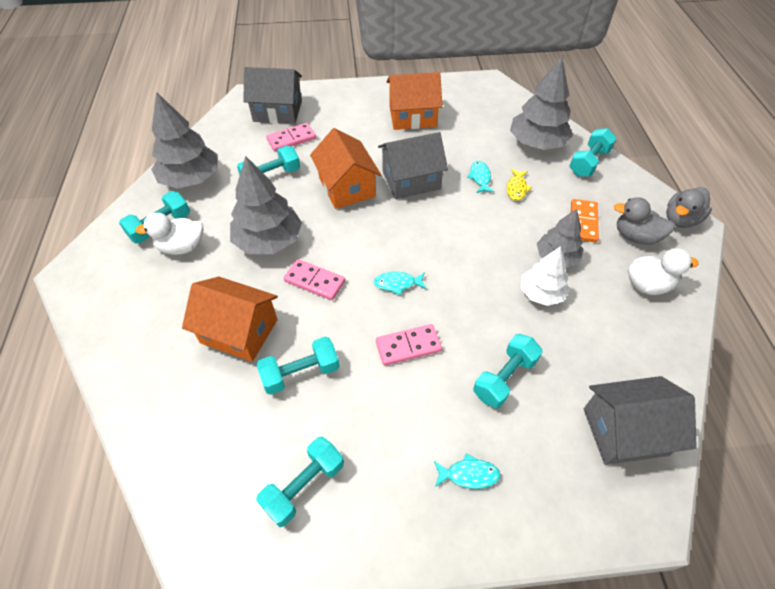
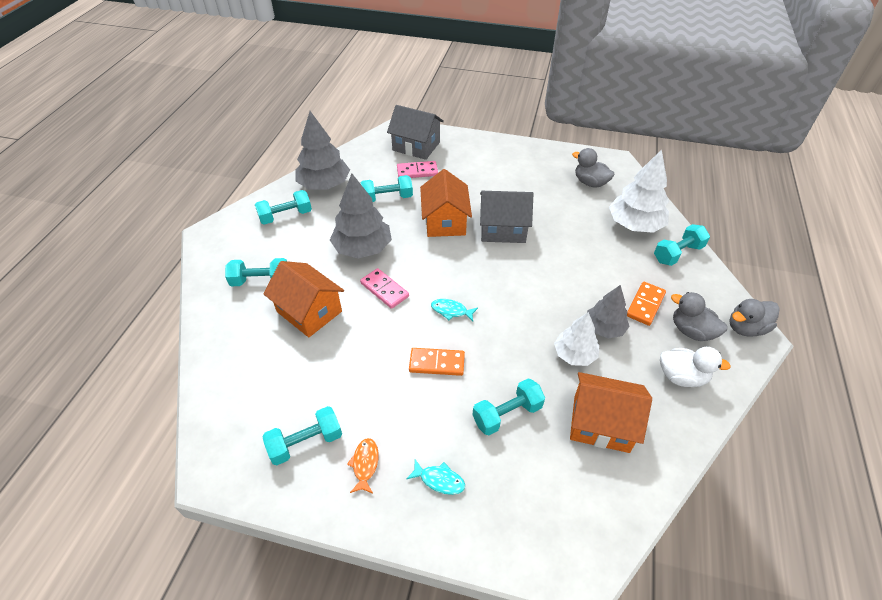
camera: 20 degrees right, 5 degrees down
white duck [135,213,203,255] -> none
turquoise dumbbell [257,337,339,395] -> turquoise dumbbell moved to [225,258,287,286]
pink domino [376,324,442,366] -> orange domino [409,348,465,376]
orange house [387,72,443,130] -> orange house moved to [570,372,652,453]
turquoise fish [467,161,494,193] -> none
yellow fish [507,169,532,201] -> none
grey tree [510,57,573,150] -> white tree [609,150,669,233]
grey house [584,376,697,465] -> none
none -> orange fish [347,438,379,494]
none -> grey duck [572,148,614,188]

